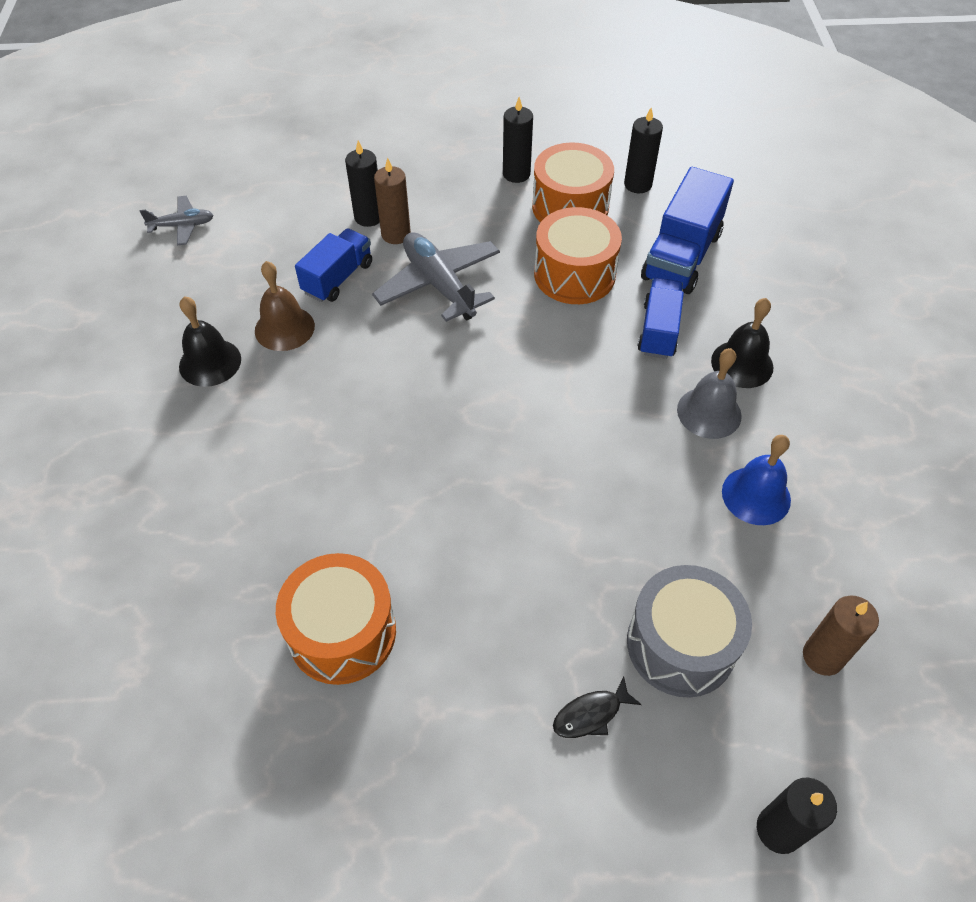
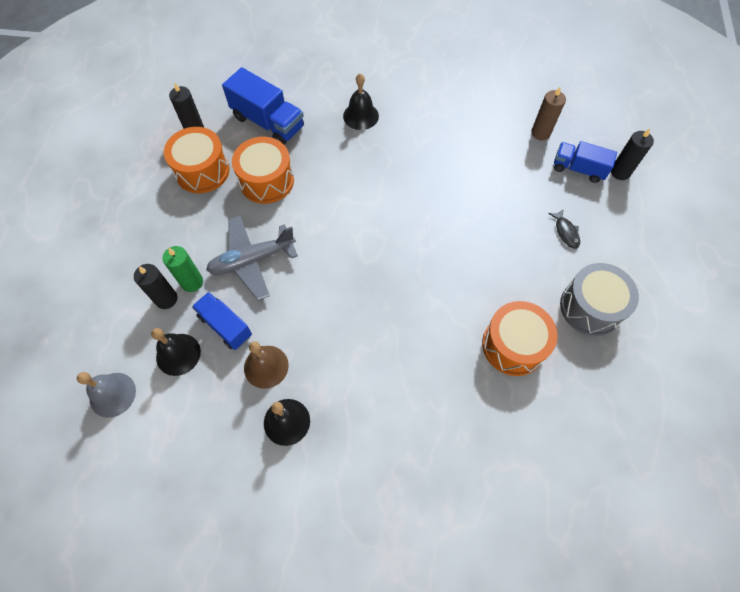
camera: 80 degrees left, 10 degrees up
grey plane [140,196,213,246] -> none
brown candle [374,158,411,244] -> green candle [162,246,203,292]
black candle [503,97,533,183] -> none
grey drum [627,565,752,698] -> grey drum moved to [560,263,639,336]
blue truck [638,278,684,359] -> blue truck moved to [554,141,617,183]
grey bell [677,348,742,439] -> grey bell moved to [77,372,136,418]
blue bell [722,435,791,525] -> none
none -> black bell [151,328,201,376]

